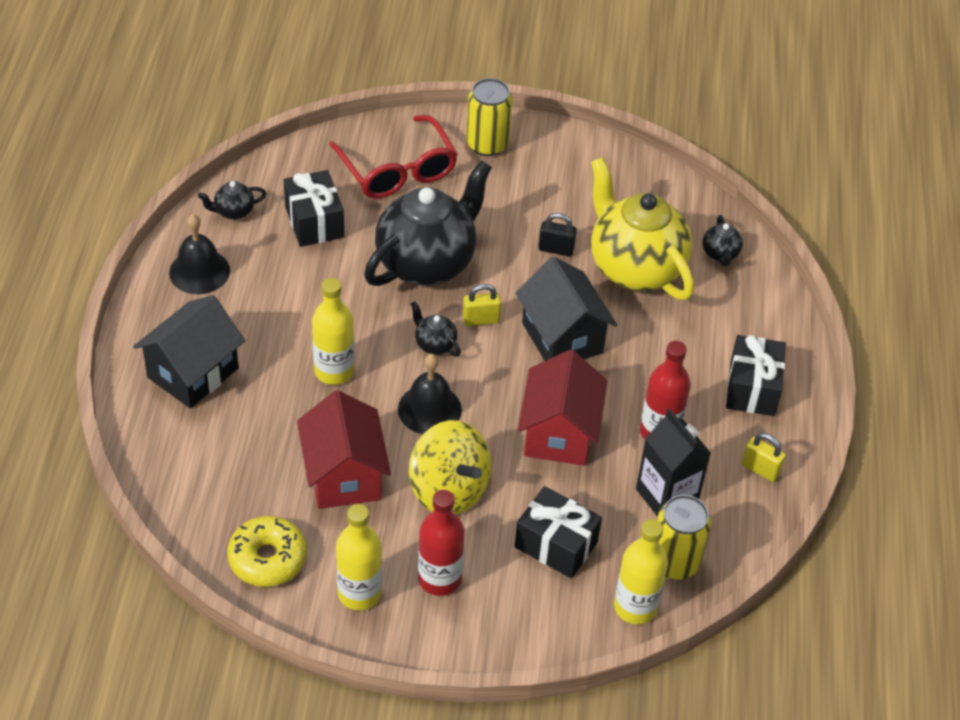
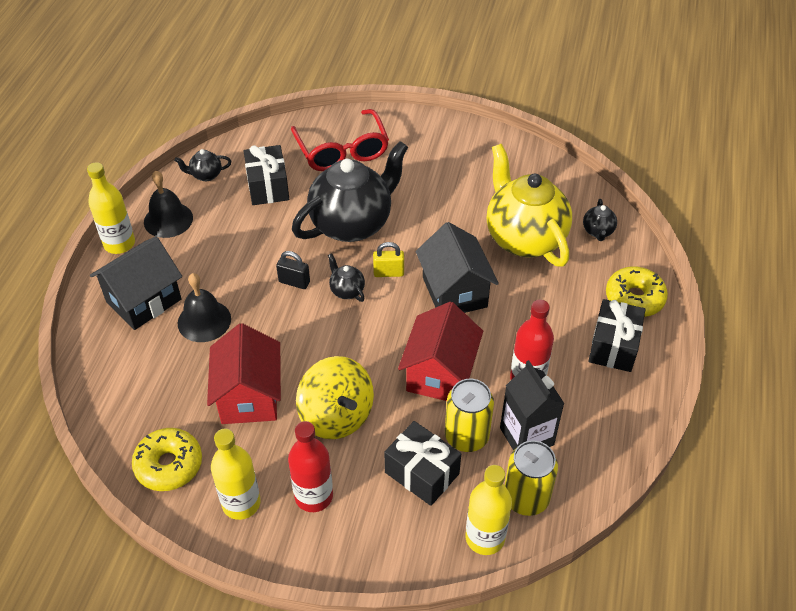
camera: 10 degrees right, 0 degrees up
yellow bottle [312,278,355,385] -> yellow bottle moved to [87,162,135,254]
black bell [398,354,462,434] -> black bell moved to [178,273,231,342]
yellow can [466,78,512,156] -> yellow can moved to [445,379,494,452]
black padlock [538,213,577,257] -> black padlock moved to [276,251,310,289]
yellow padlock [742,433,786,482] -> none
none -> yellow donut [606,266,668,317]

